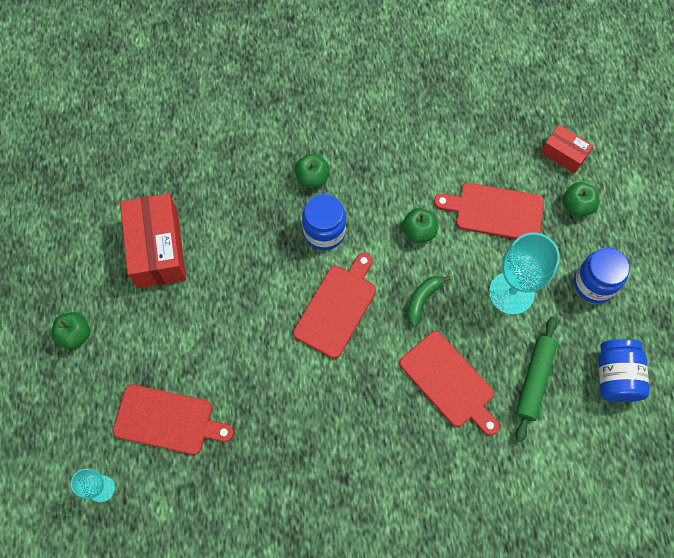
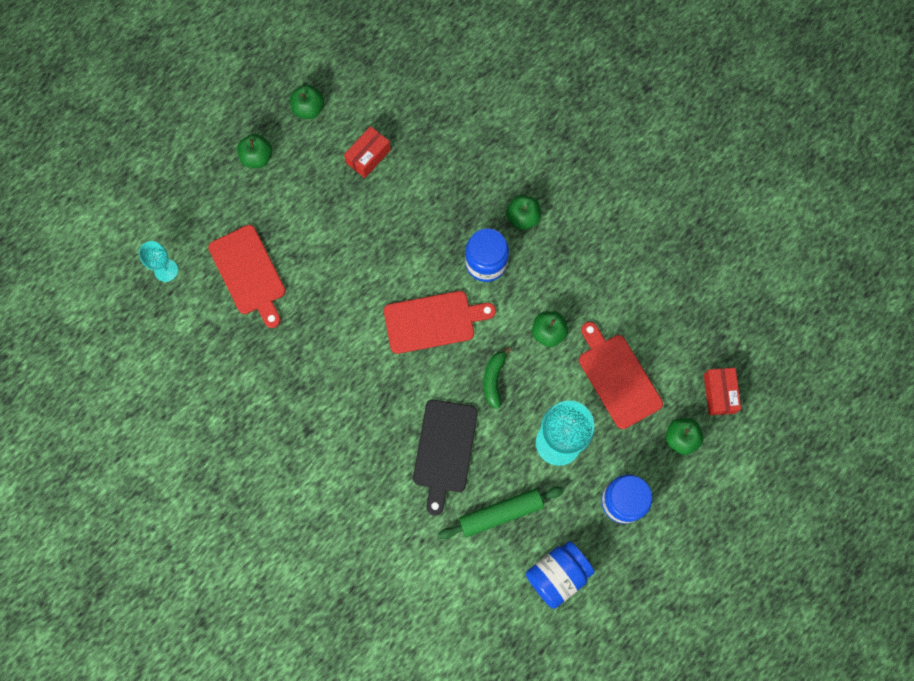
camera: 50 degrees right, 5 degrees up
red box [120,193,186,288] -> red box [344,126,391,178], size x0.54
red cutting board [399,331,499,436] -> black cutting board [413,400,478,516]
green banana [407,276,451,327] -> green banana turned 75 degrees counterclockwise [484,347,511,409]
none -> green apple [290,85,324,119]

